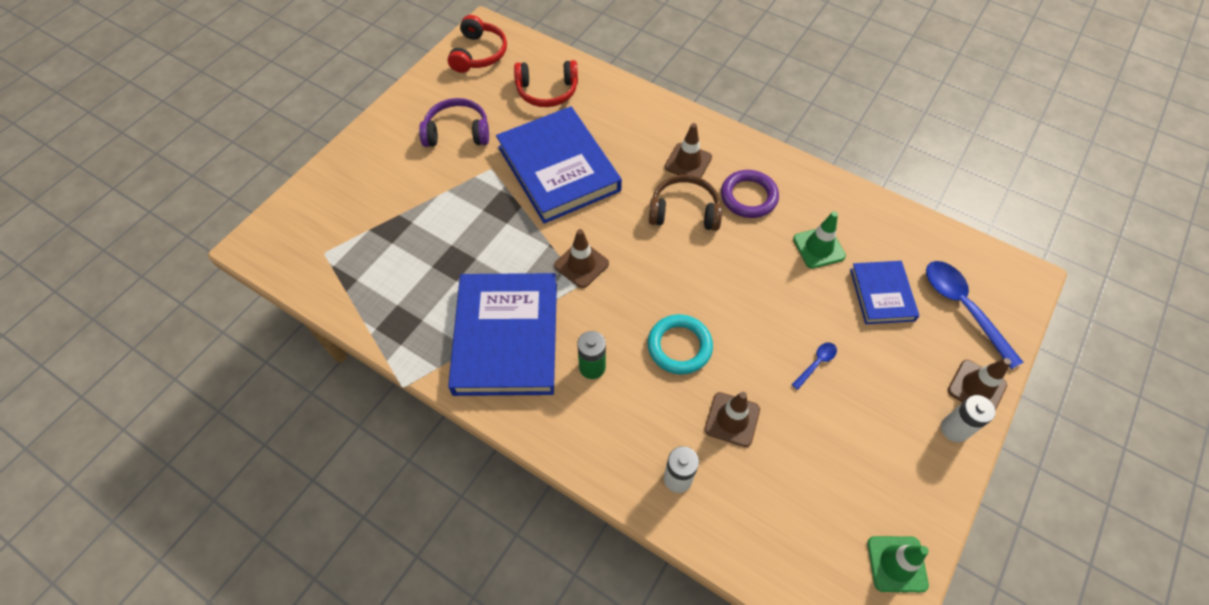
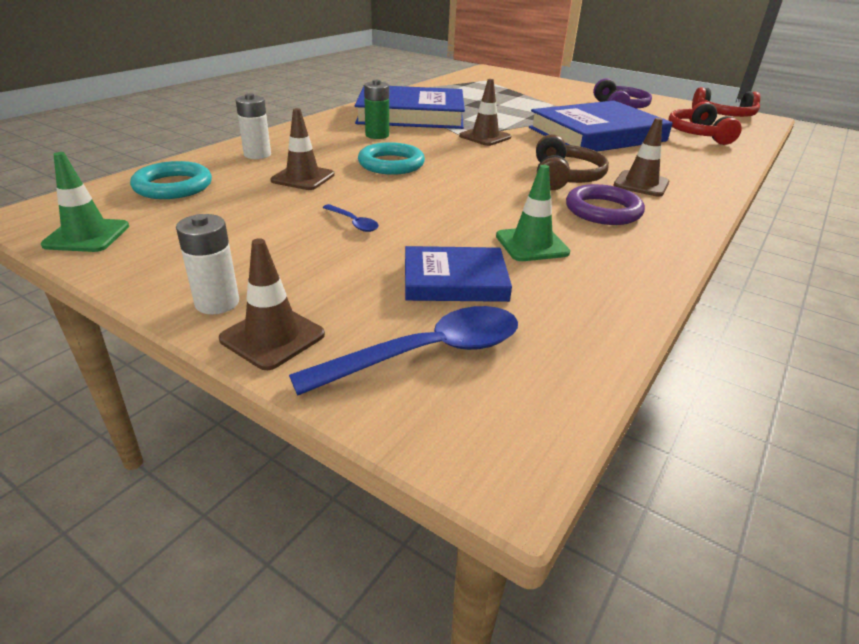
camera: 90 degrees right, 25 degrees down
none -> turquoise ring [130,161,212,199]

